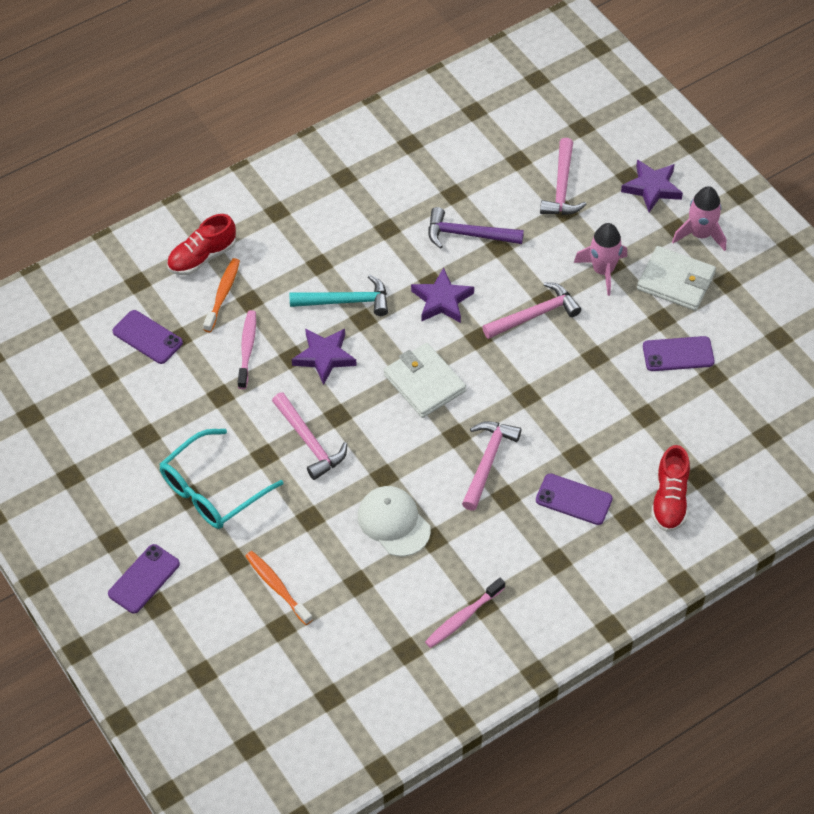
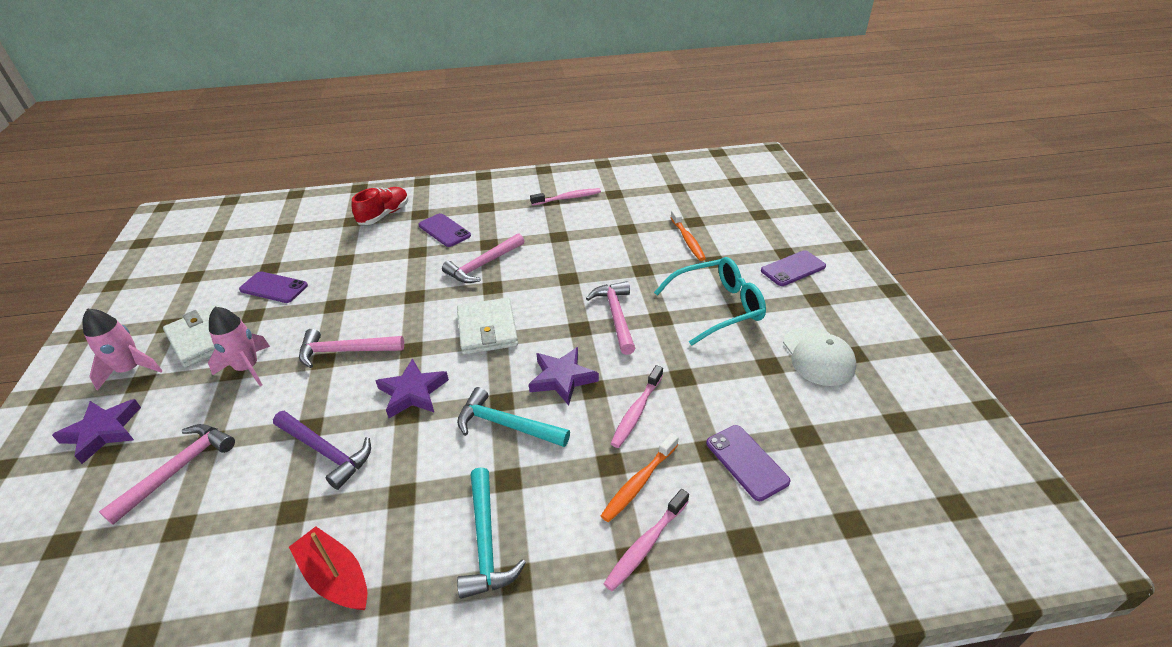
camera: 155 degrees left, 15 degrees down
red shoe [167,214,236,275] -> pink toothbrush [603,489,689,591]
white cap [358,486,431,556] -> white cap moved to [783,327,857,386]
none -> red boat [289,526,367,610]
none -> turquoise hammer [457,467,526,599]

